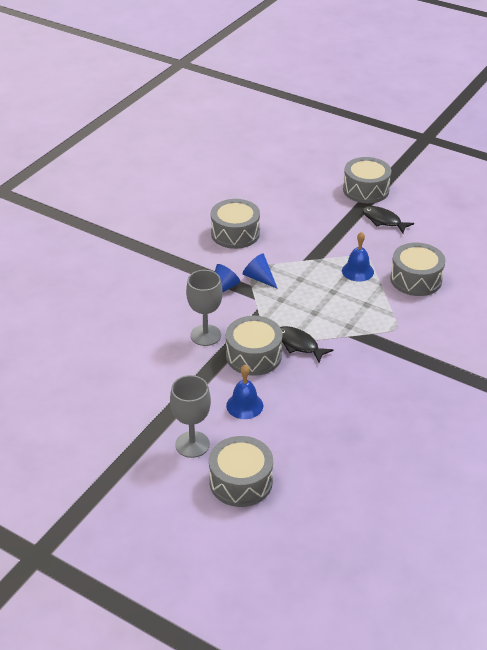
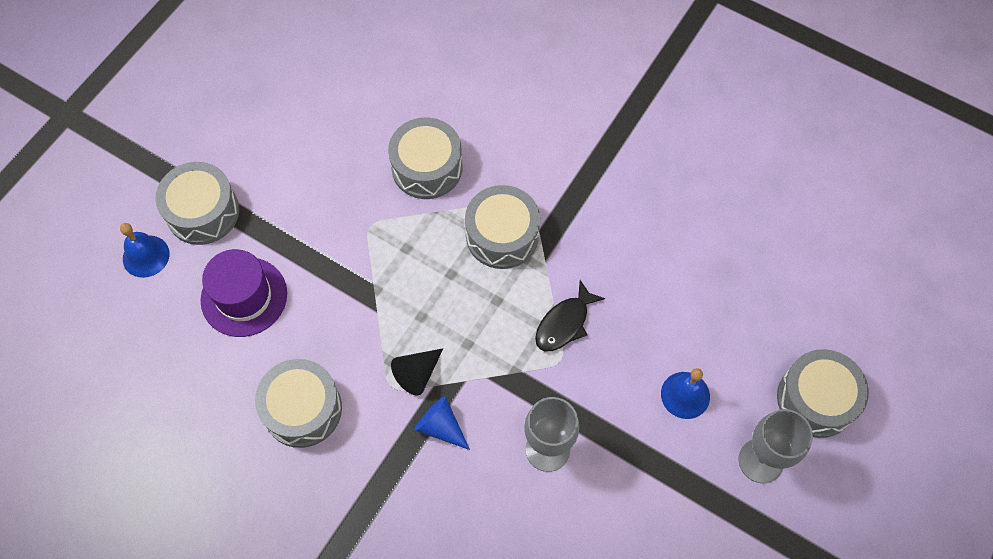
camera: 90 degrees left, 25 degrees up
grey drum [226,316,282,376] -> grey drum moved to [465,185,540,269]
blue cone [243,254,278,289] -> black cone [391,348,443,395]
blue bell [342,232,374,282] -> blue bell moved to [120,223,169,278]
black fish [362,206,414,233] -> none
none -> purple hat [201,249,287,337]

